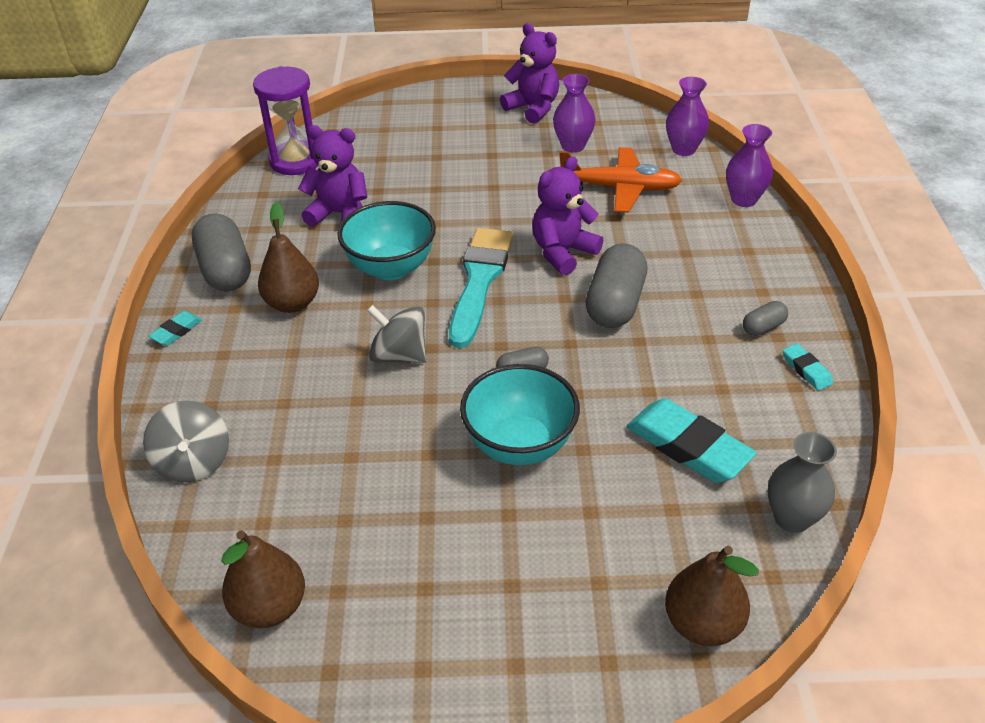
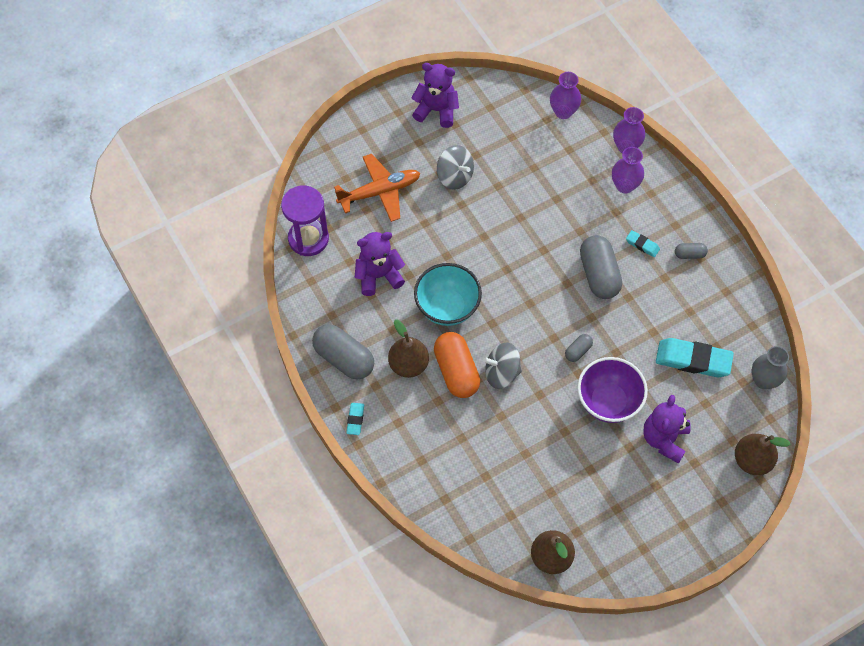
camera: 30 degrees left, 20 degrees up
grey spinning top [143,400,229,482] -> grey spinning top moved to [437,145,474,190]
turquoise brush [449,228,513,348] -> none
turquoise bowl [460,364,580,465] -> purple bowl [577,357,648,423]
purple teddy bear [532,156,603,275] -> purple teddy bear moved to [643,395,691,464]
purple vase [553,74,596,153] -> purple vase moved to [612,147,644,193]
orange plane [559,147,682,213] -> orange plane moved to [334,154,420,222]
grey capsule [743,301,788,336] -> grey capsule turned 60 degrees clockwise [675,243,708,259]
turquoise eraser [783,344,833,391] -> turquoise eraser moved to [626,230,660,257]
none -> orange capsule [434,332,480,398]

